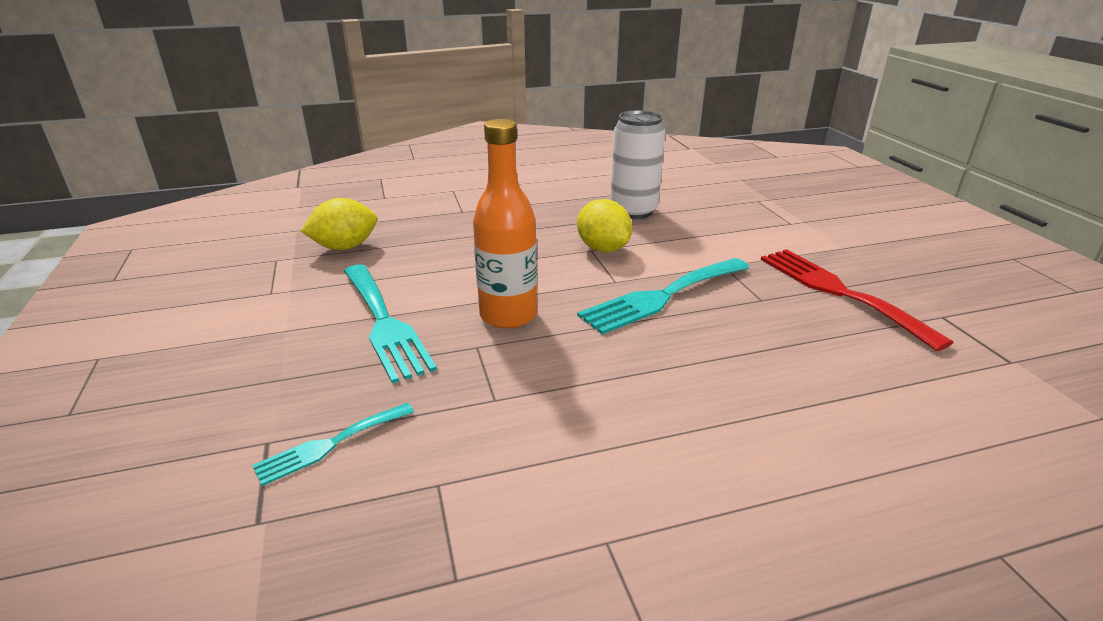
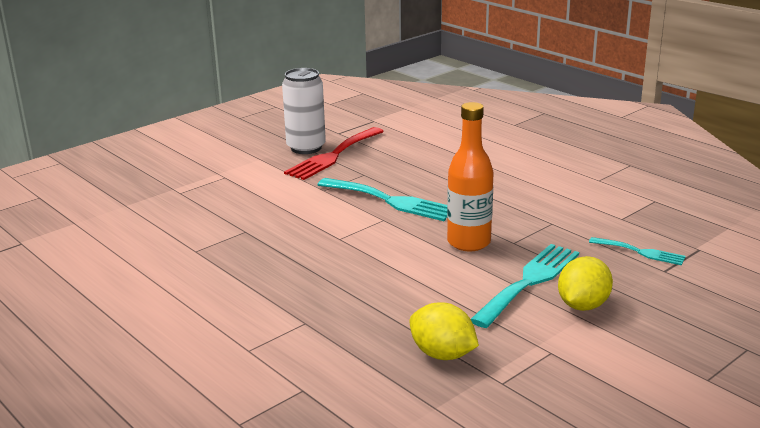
camera: 115 degrees left, 5 degrees down
yellow lemon [577,199,632,252] -> yellow lemon moved to [558,256,613,311]
white can [610,110,665,219] -> white can moved to [282,68,326,154]

